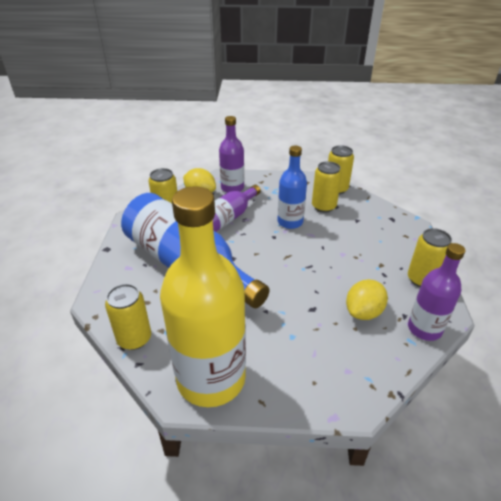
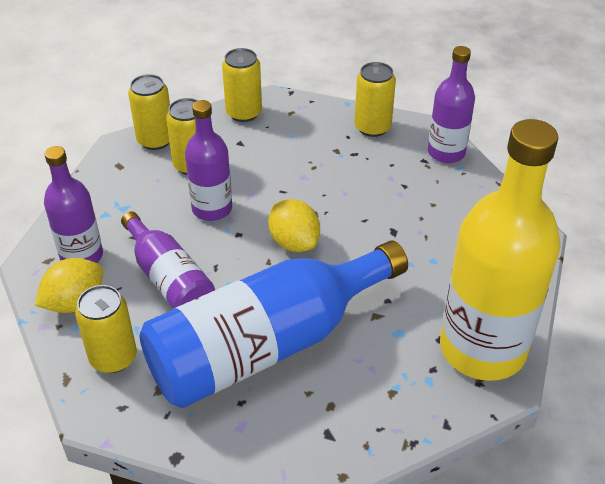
camera: 75 degrees left, 5 degrees up
yellow can [105,284,151,350] -> yellow can moved to [222,48,262,122]
blue bottle [277,146,307,229] -> purple bottle [185,100,232,221]
yellow lemon [346,279,388,320] -> yellow lemon moved to [268,199,320,252]

